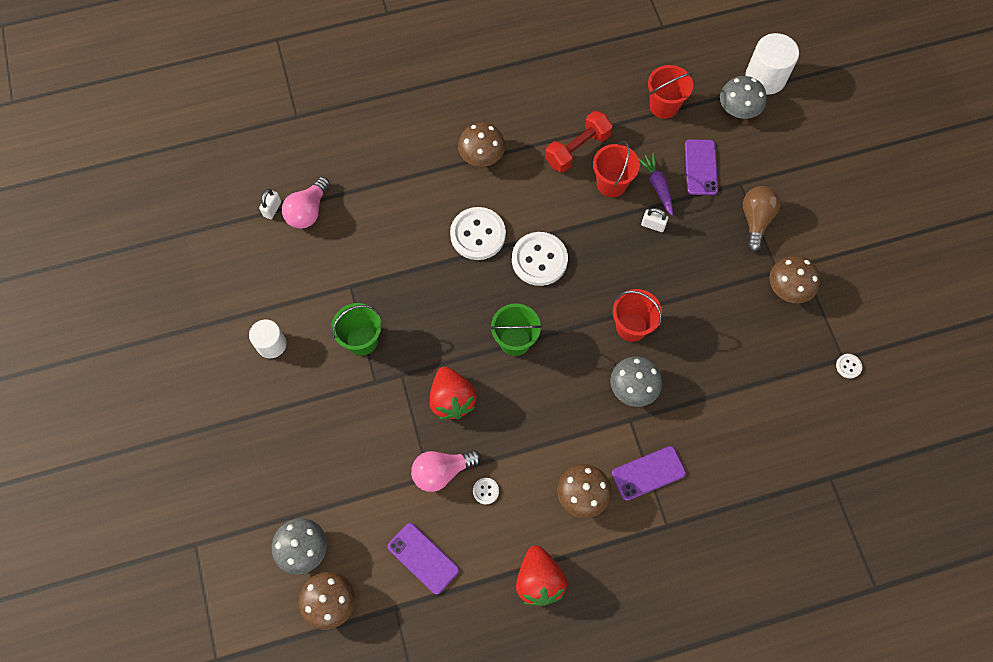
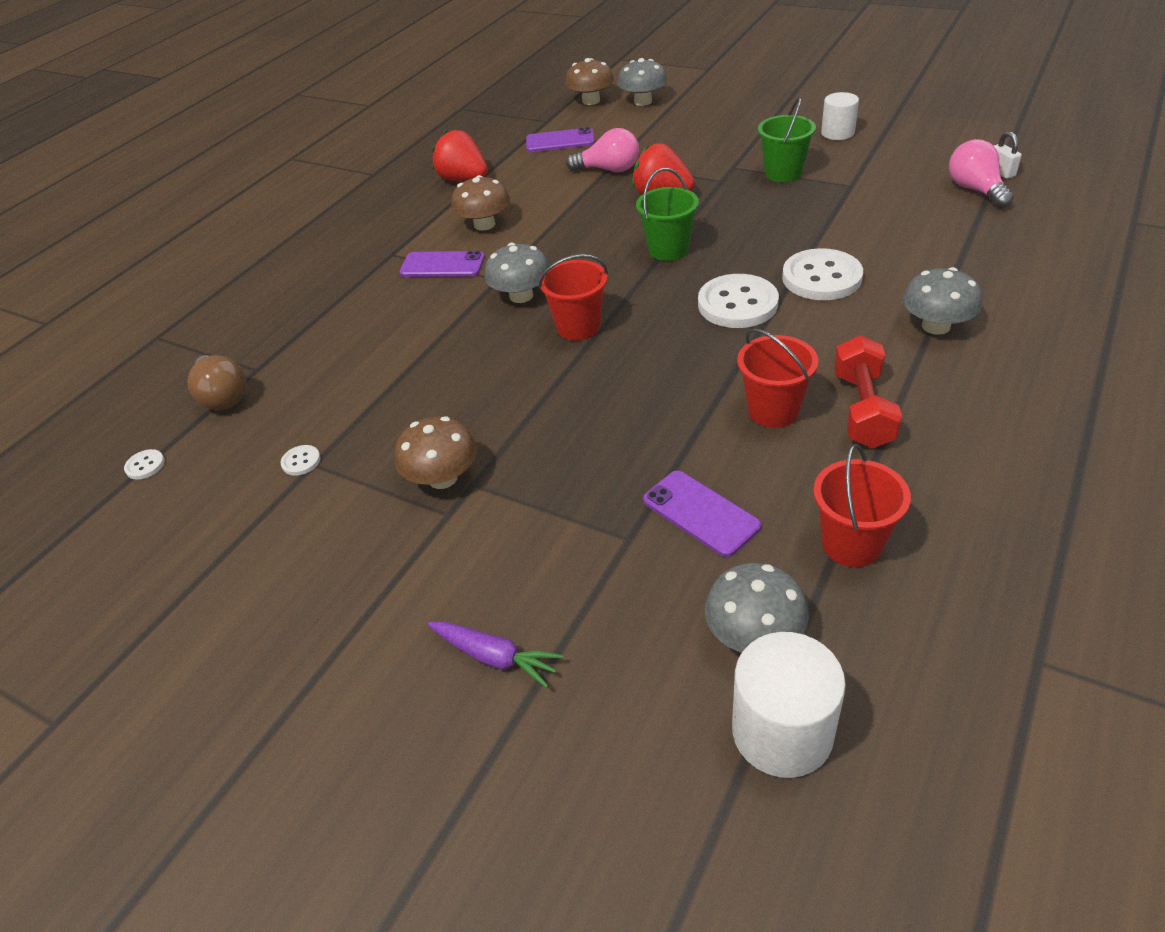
camera: 140 degrees right, 25 degrees down
pink light bulb [411,450,481,492] -> pink light bulb turned 75 degrees clockwise [566,128,639,172]
brown mushroom [458,123,505,167] -> grey mushroom [903,267,982,335]
white button [473,478,499,504] -> white button moved to [124,449,165,480]
purple phone [612,446,686,501] -> purple phone turned 75 degrees clockwise [399,251,485,277]
purple carrot [638,152,673,215] -> purple carrot moved to [428,621,564,688]
white padlock [641,208,668,232] -> none
brown light bulb [743,186,780,252] -> brown light bulb moved to [187,355,247,410]

